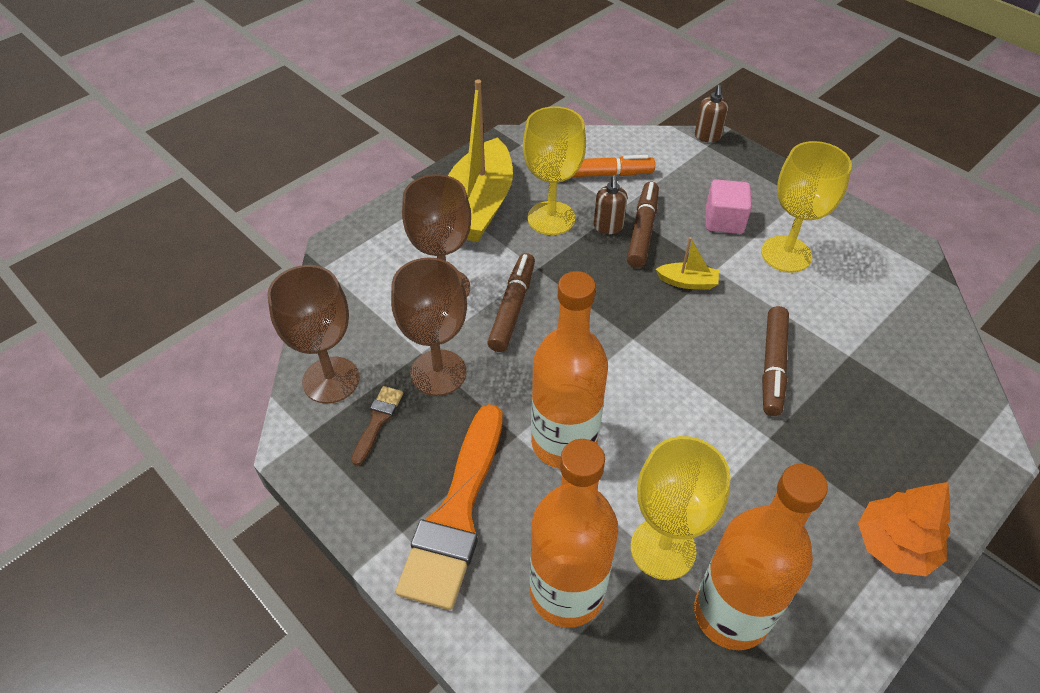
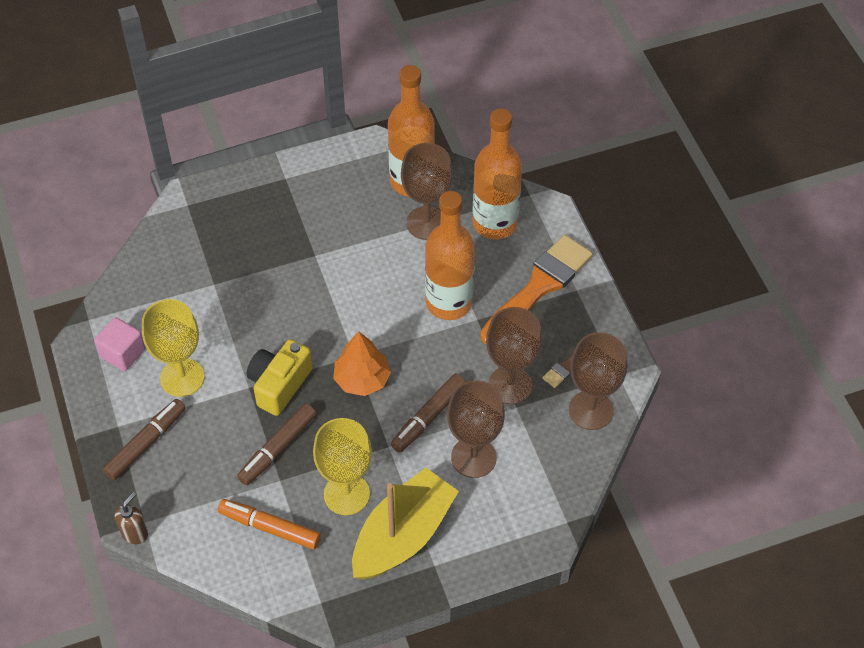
camera: 155 degrees left, 5 degrees up
brown soap dispenser [594,175,627,234] -> none
yellow goblet [631,436,731,580] -> brown goblet [401,143,453,240]
yellow boat [656,237,719,290] -> yellow camera [247,339,313,416]
pink cube [706,179,752,234] -> pink cube moved to [94,317,145,371]
brown marker [762,306,789,416] -> brown marker moved to [103,399,186,480]
orange tree [858,482,951,576] -> orange tree moved to [333,332,391,396]

